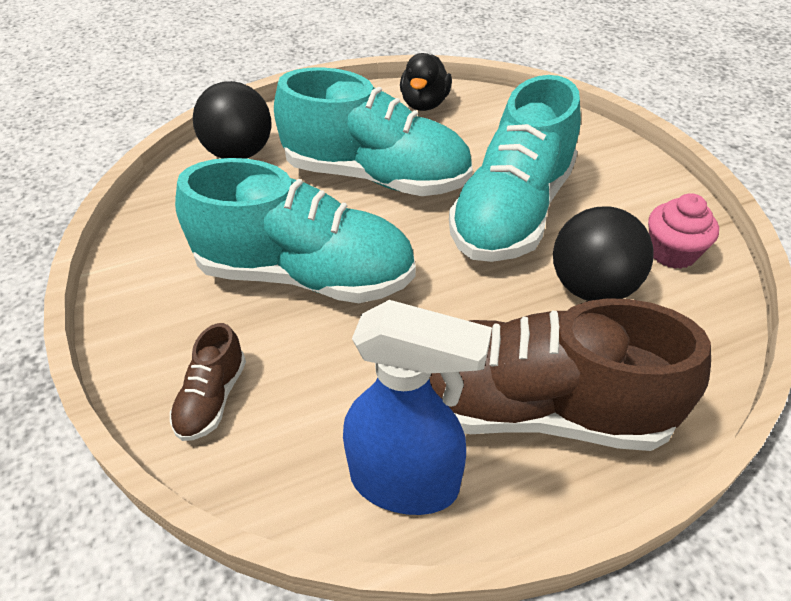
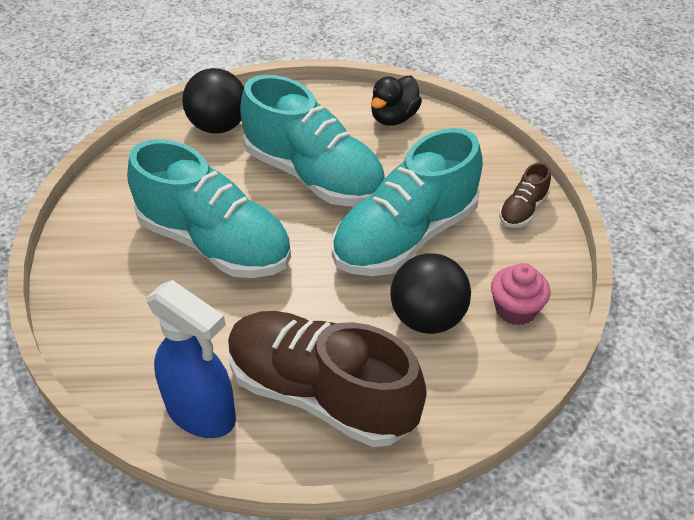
camera: 20 degrees right, 0 degrees up
brown shoe [170,323,246,441] -> brown shoe moved to [499,162,551,228]

